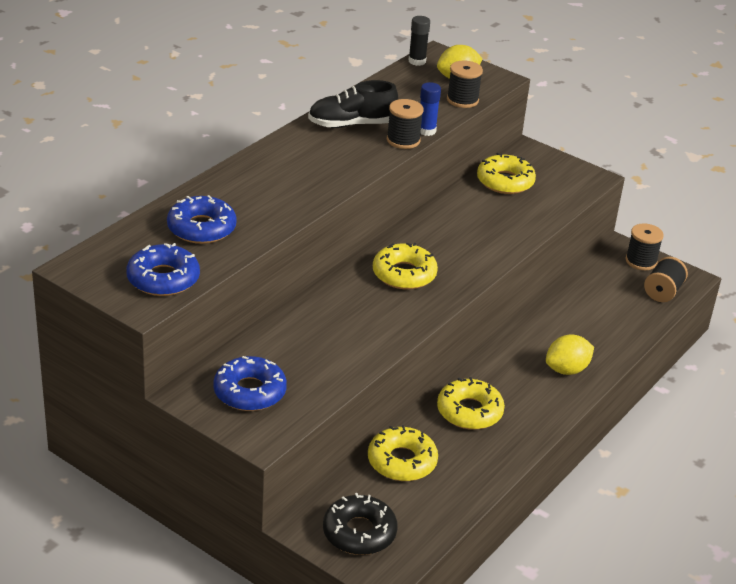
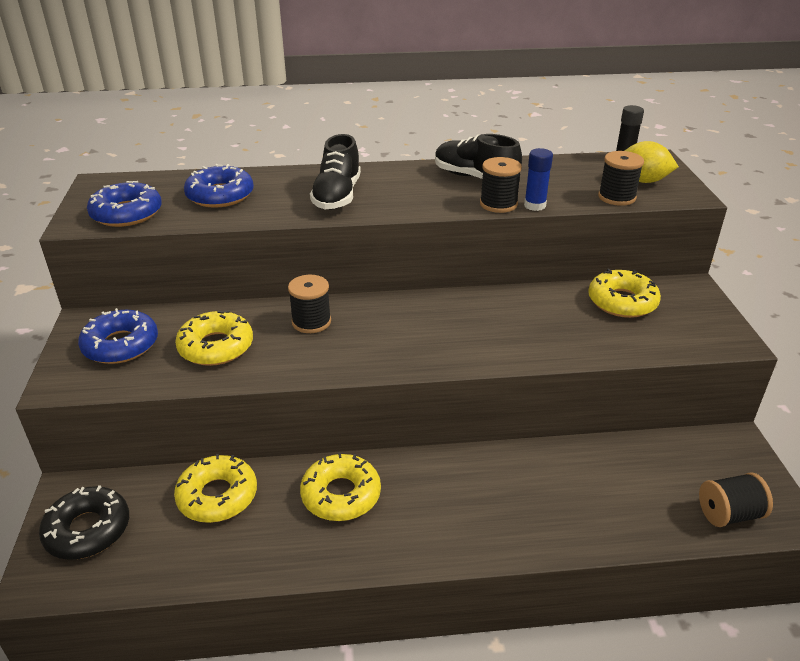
camera: 50 degrees right, 0 degrees up
yellow donut [373,243,438,290] -> yellow donut moved to [175,311,253,366]
yellow lemon [546,335,594,375] -> none
black spool [626,223,664,270] -> black spool moved to [288,275,331,333]
none -> black shoe [310,134,361,210]

